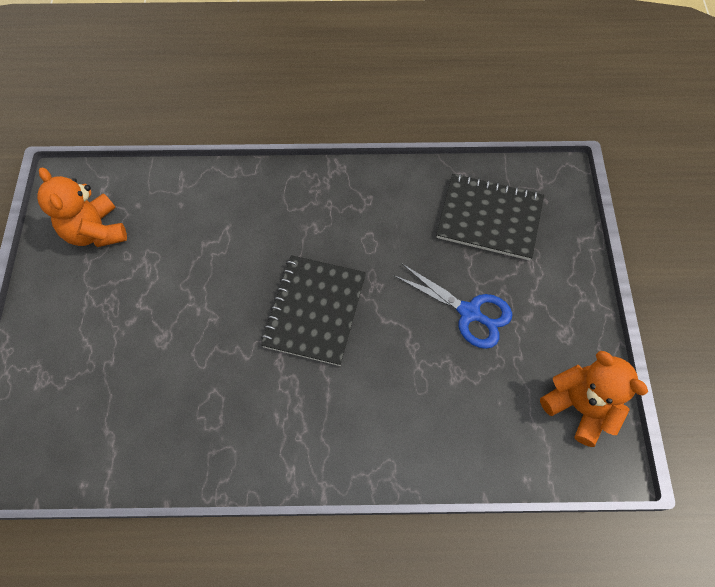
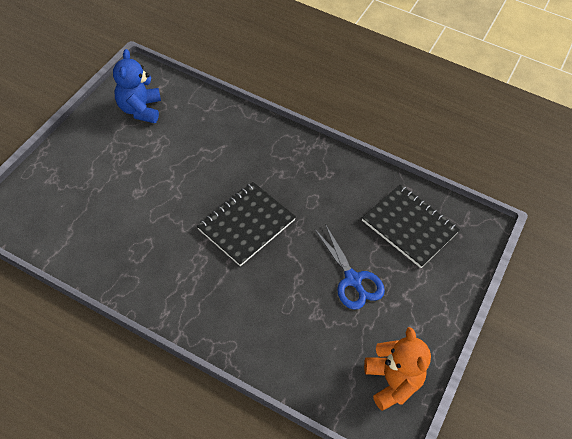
camera: 25 degrees right, 10 degrees down
orange teddy bear [37,167,127,247] -> blue teddy bear [113,49,161,123]

